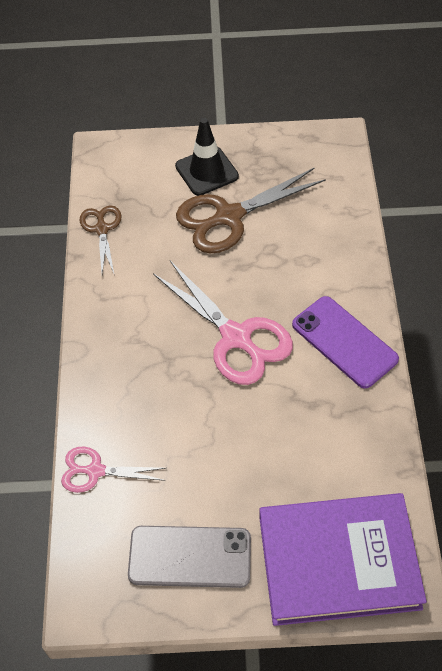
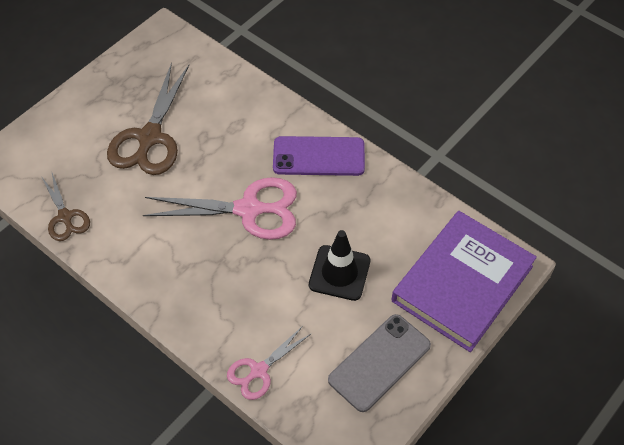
camera: 50 degrees left, 0 degrees up
brown scissors [80,205,122,273] -> brown scissors turned 150 degrees counterclockwise [41,173,90,241]
black traffic cone [175,118,239,196] -> black traffic cone moved to [309,230,370,301]

